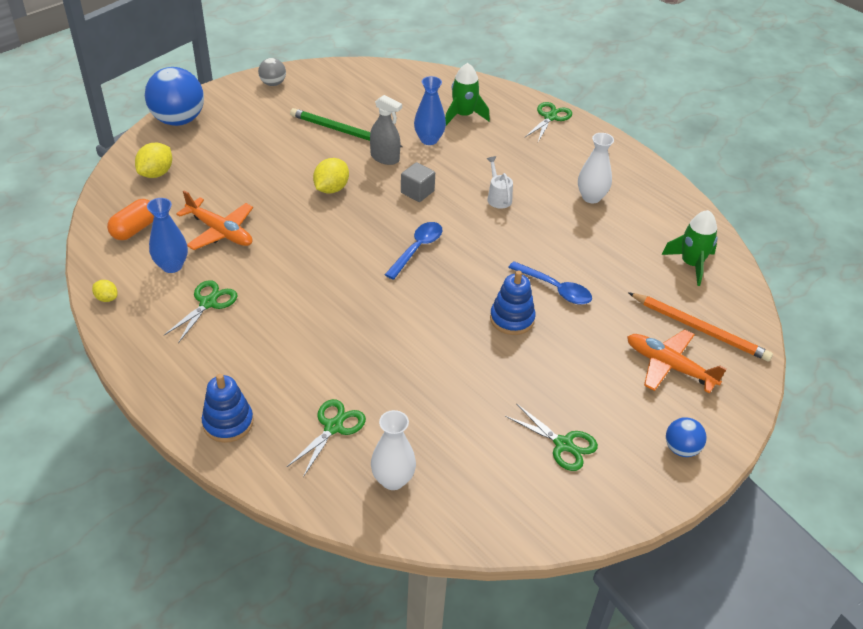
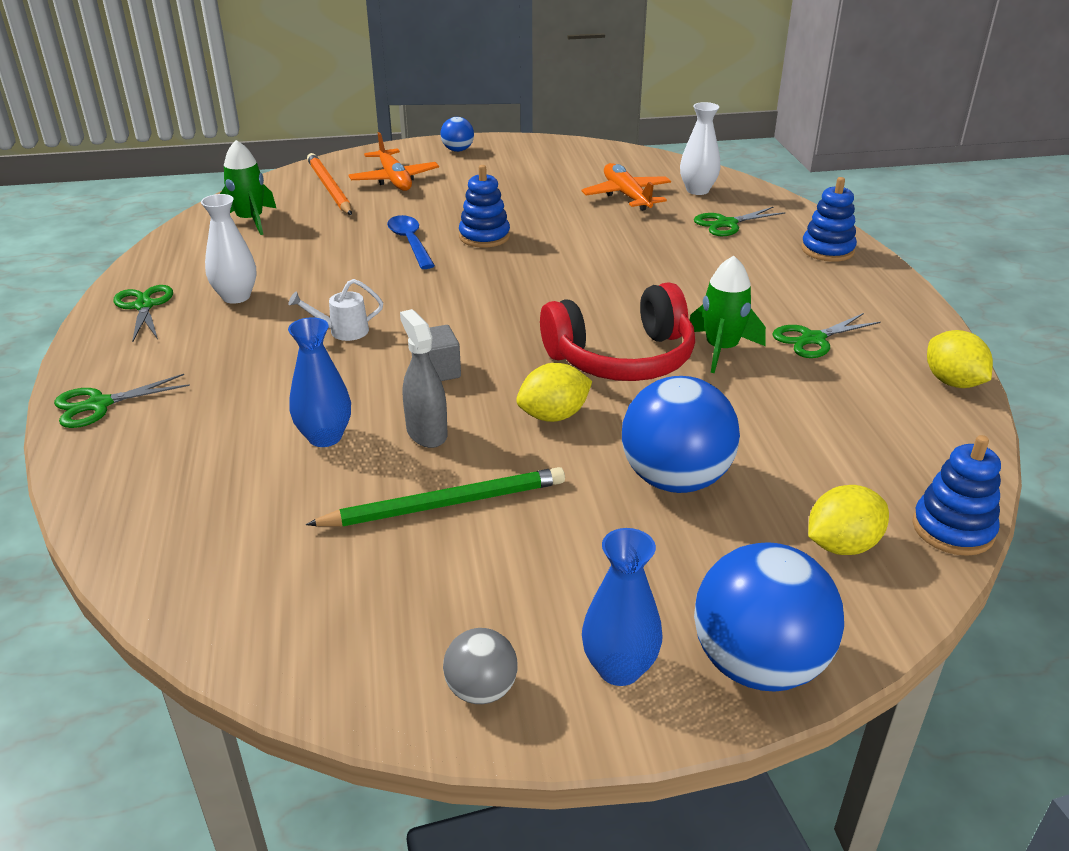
camera: 145 degrees left, 10 degrees down
yellow lemon [92,280,118,302] -> yellow lemon [927,330,993,388], size x1.74
orange capsule [107,199,154,240] -> none
blue vase [147,198,188,273] -> blue vase moved to [582,528,662,686]
orange plane [176,190,253,250] -> orange plane moved to [581,163,671,211]
green pencil [290,108,403,147] -> green pencil turned 75 degrees counterclockwise [306,467,565,526]
blue spoon [385,222,442,280] -> none
green rocket [445,63,490,125] -> green rocket moved to [690,256,766,373]
white watering can [487,156,513,209] -> white watering can turned 60 degrees clockwise [288,279,383,341]
green scissors [505,403,598,471] -> green scissors moved to [113,285,173,342]
none -> red headphones [540,282,695,381]
none -> blue ball [622,376,740,493]
none -> blue stacking toy [913,435,1001,556]

